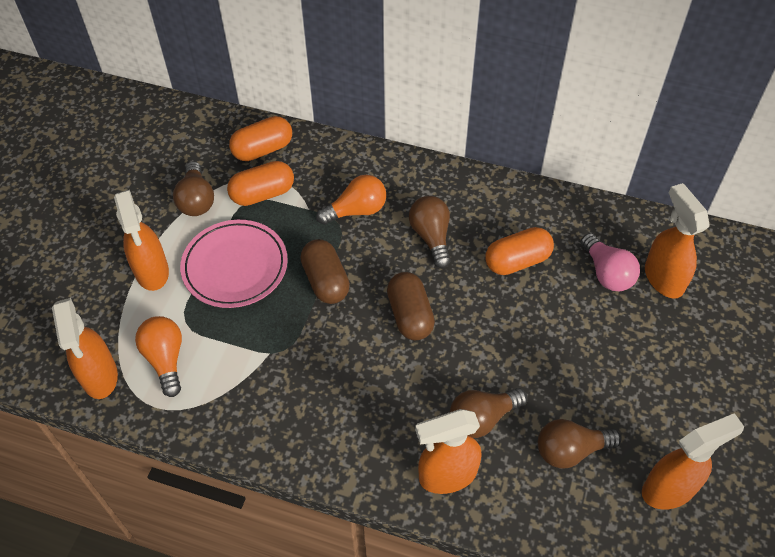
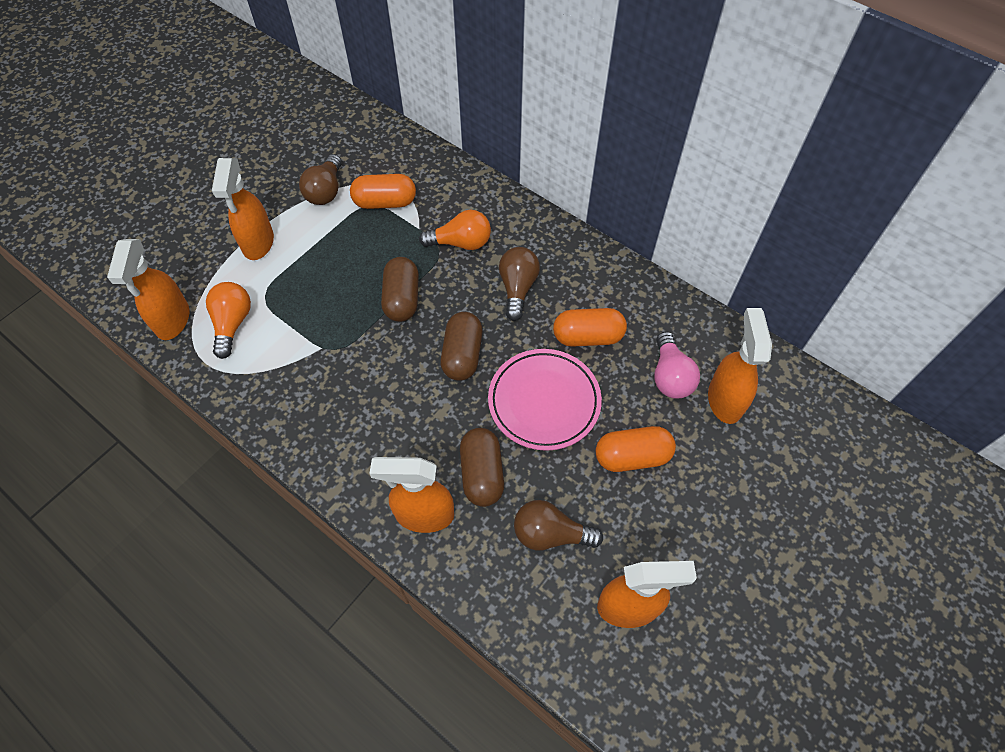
camera: 20 degrees right, 5 degrees up
pink plate [180,220,288,308] -> pink plate moved to [488,349,602,451]
orange capsule [229,116,292,161] -> orange capsule moved to [596,426,676,472]
brown light bulb [450,388,527,438] -> brown capsule [460,428,504,507]

